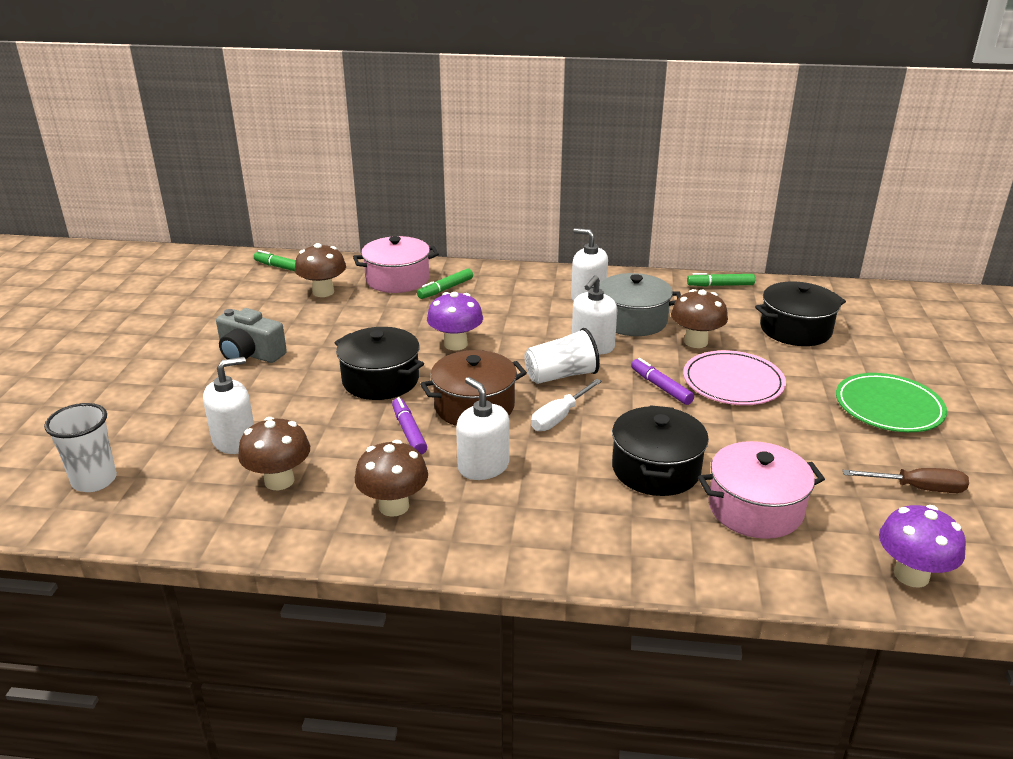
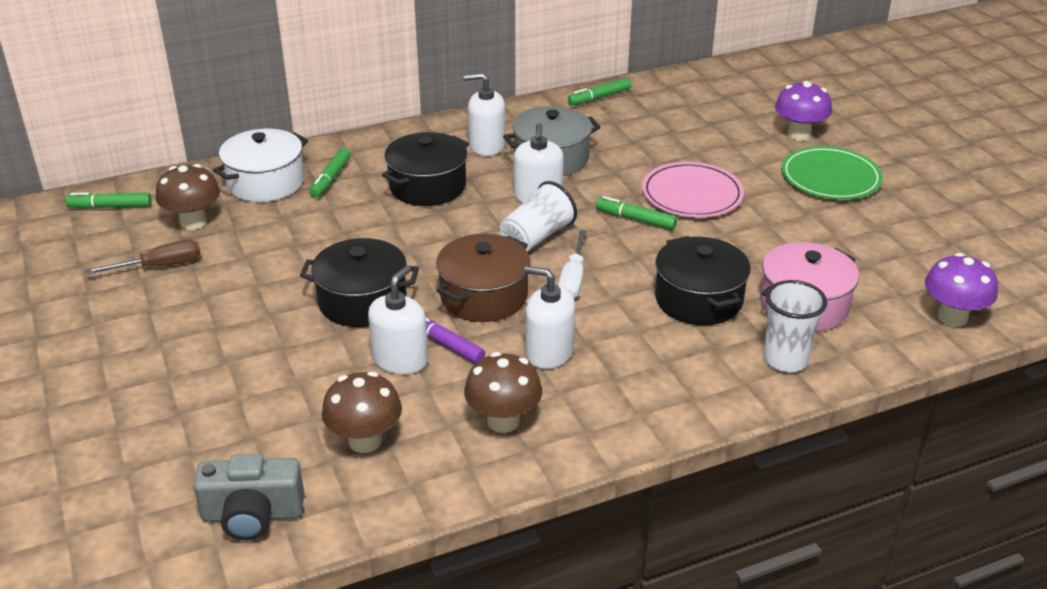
camera: 30 degrees left, 5 degrees up
white cup [44,403,117,492] -> white cup moved to [763,280,827,372]
white soap dispenser [203,357,254,454] -> white soap dispenser moved to [368,265,428,374]
grey camera [216,308,287,363] -> grey camera moved to [194,454,304,540]
pink pot [353,236,439,293] -> white pot [213,128,308,202]
purple mushroom [427,292,483,351] -> purple mushroom moved to [775,81,832,141]
purple marker [631,358,694,405] -> green marker [596,196,677,230]
brown mushroom [671,289,728,348] -> none
black pot [755,281,846,346] -> black pot moved to [382,132,469,206]
brown screwdriver [842,468,969,493] -> brown screwdriver moved to [85,240,201,275]

